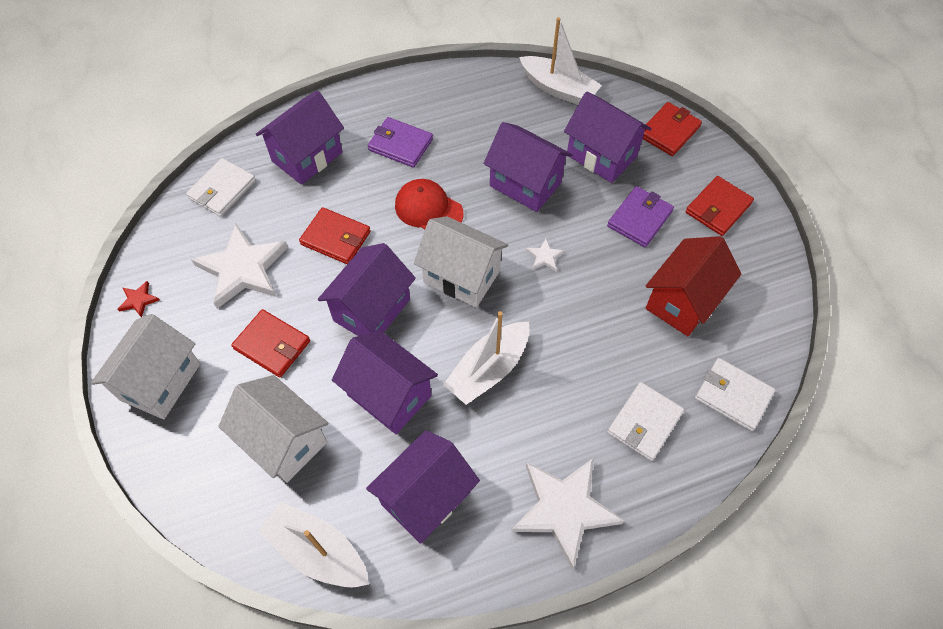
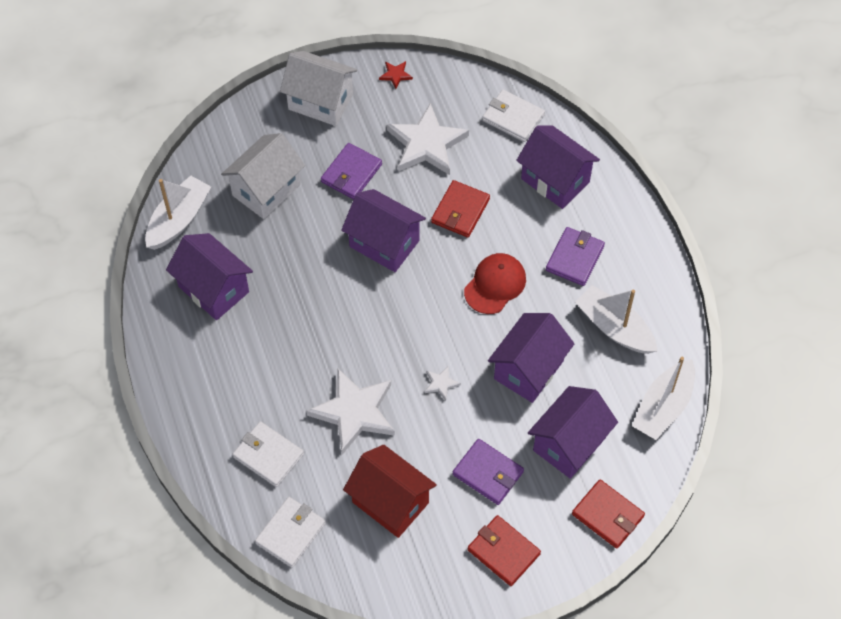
camera: 90 degrees right, 0 degrees up
red wallet [231,309,310,377] -> purple wallet [321,143,382,200]
purple house [332,331,438,434] -> none
white house [414,216,508,308] -> none
white boat [443,311,529,405] -> white boat moved to [575,285,657,354]
white star [511,458,625,570] -> white star moved to [306,368,395,455]

